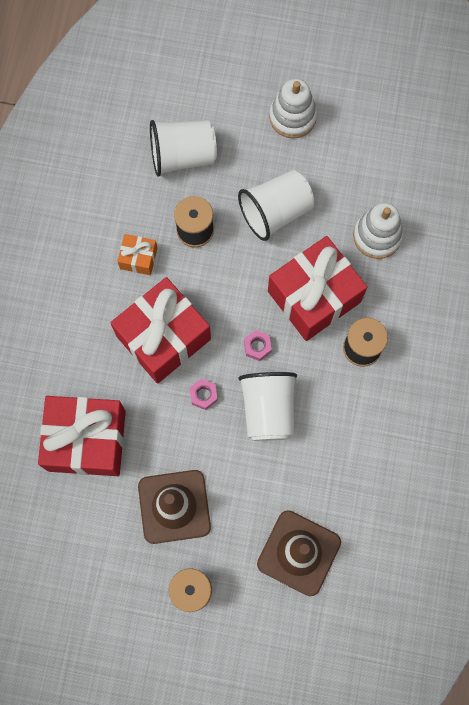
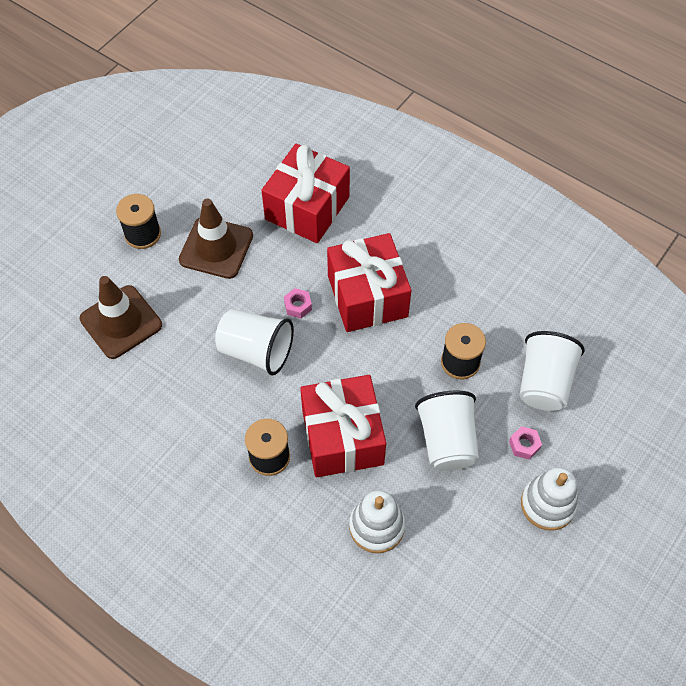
camera: 115 degrees right, 15 degrees down
orange gift [117,234,158,275] -> none
pink nut [244,330,272,361] -> pink nut moved to [509,426,542,460]

